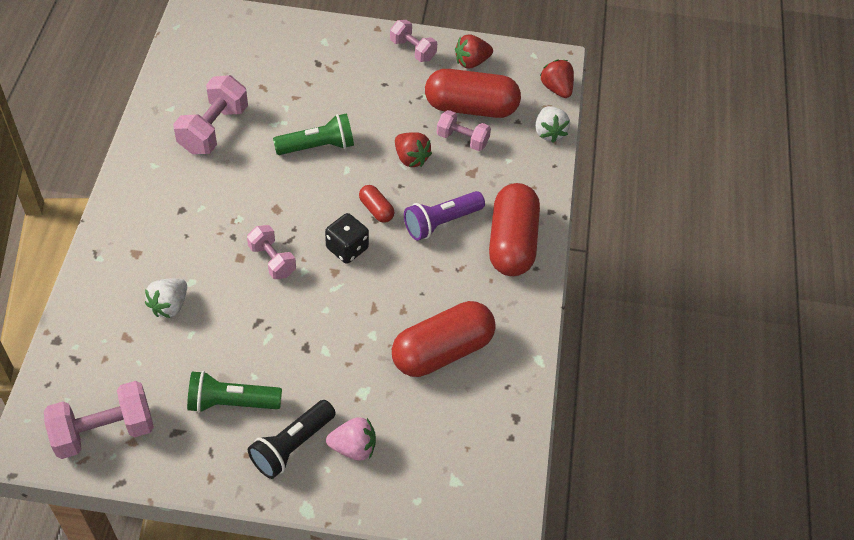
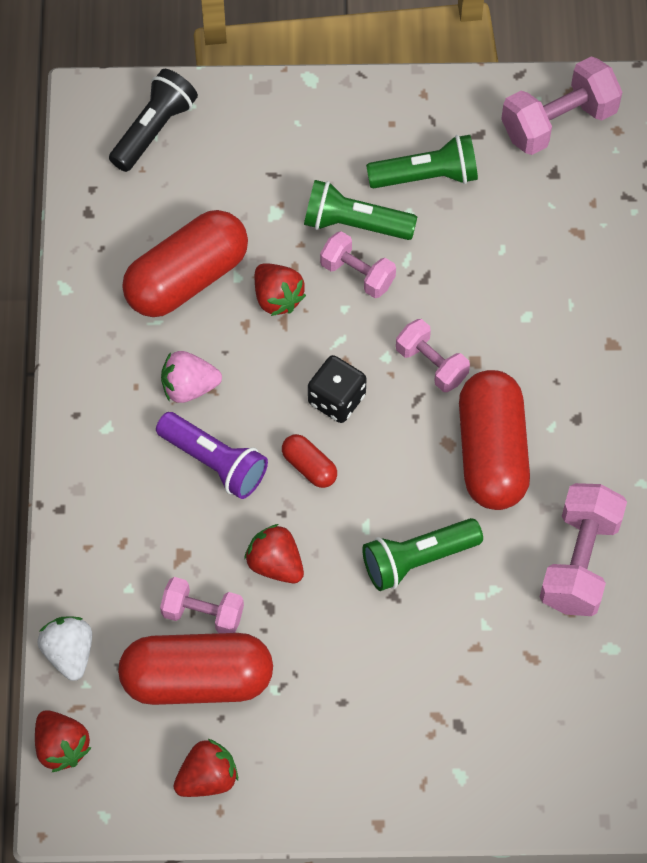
camera: 175 degrees right, 10 degrees up
white strawberry [145,278,187,318] -> none
black flashlight [248,400,336,479] -> black flashlight moved to [109,69,198,172]
pink strawberry [326,417,376,461] -> pink strawberry moved to [161,351,222,403]
pink dumbbell [390,20,437,62] -> pink dumbbell moved to [320,231,396,298]
purple flashlight [404,191,485,241] -> purple flashlight turned 75 degrees clockwise [156,412,268,499]
red capsule [489,183,540,276] -> red capsule moved to [459,370,530,510]
none -> red strawberry [255,263,306,316]
none -> green flashlight [304,180,417,240]

